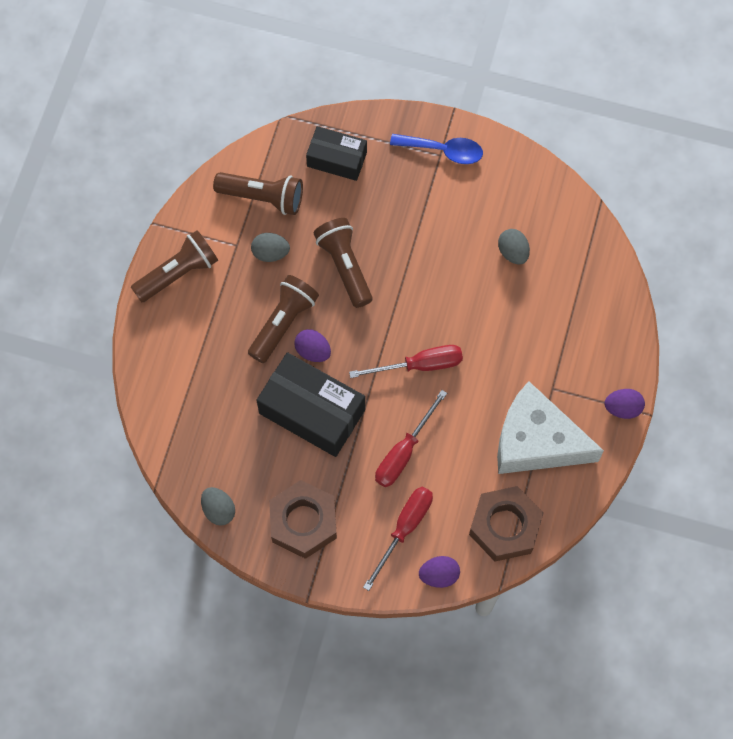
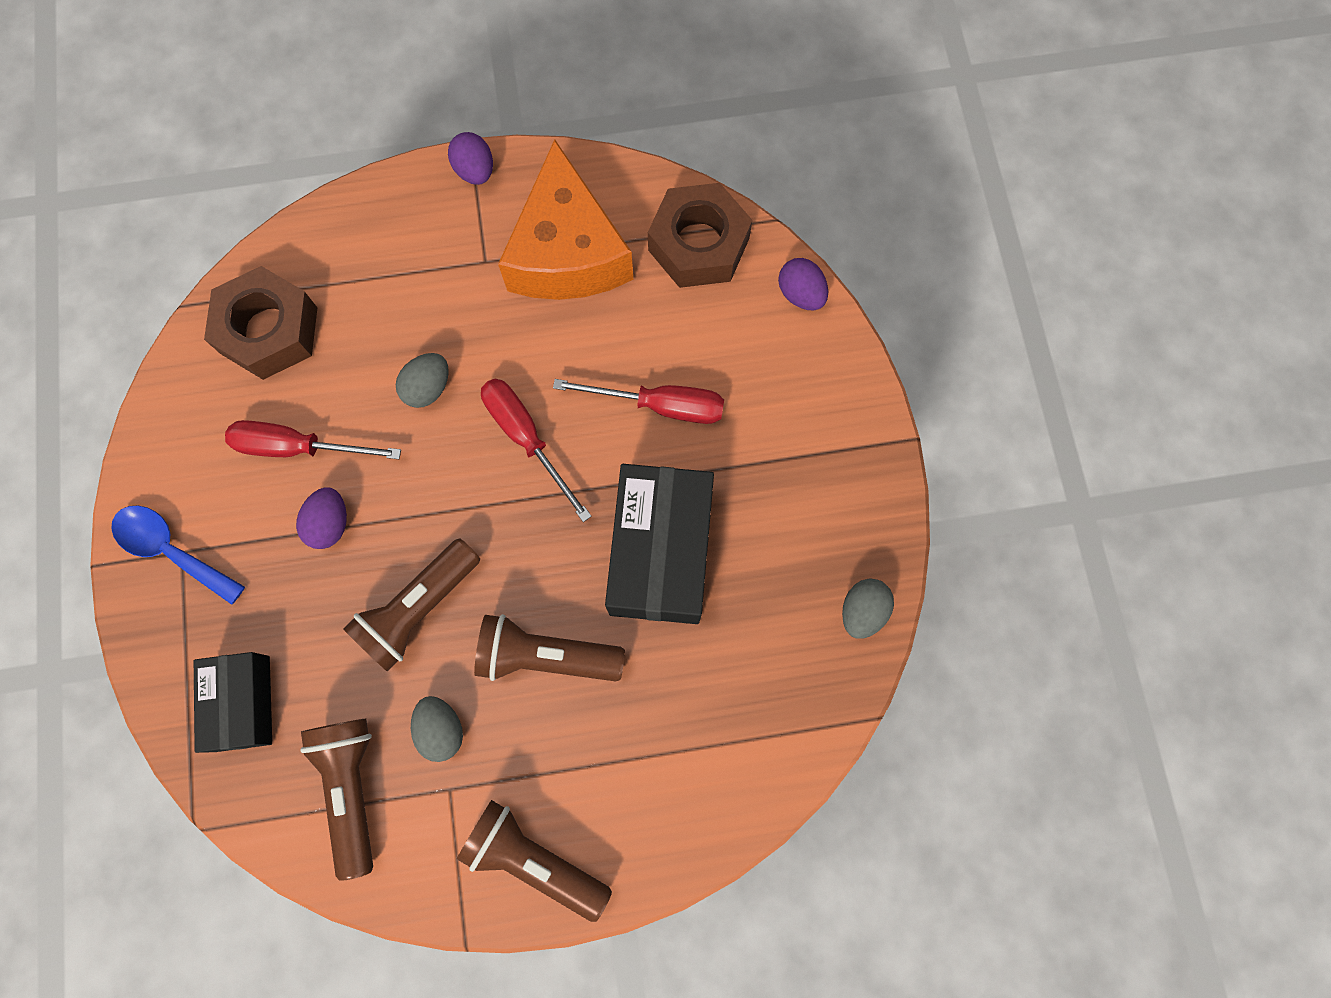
camera: 115 degrees left, 5 degrees up
brown nut [269,480,337,559] -> brown nut moved to [204,266,317,380]
purple egg [294,329,331,362] -> purple egg moved to [296,487,347,549]
red screwdriver [363,487,433,591] -> red screwdriver moved to [225,420,401,459]
blue spoon [390,134,483,164] -> blue spoon turned 45 degrees counterclockwise [111,506,245,605]
white cheese [497,381,604,474] -> orange cheese [498,139,633,300]
grey egg [498,229,530,264] -> grey egg moved to [396,353,449,408]

